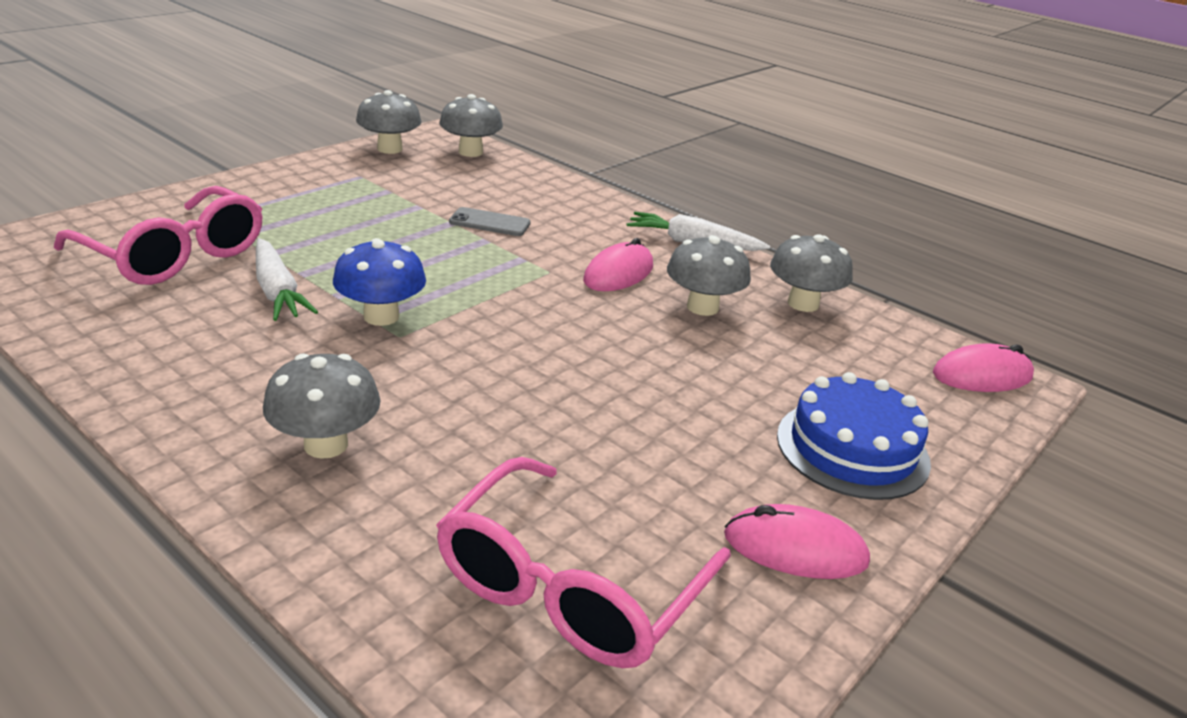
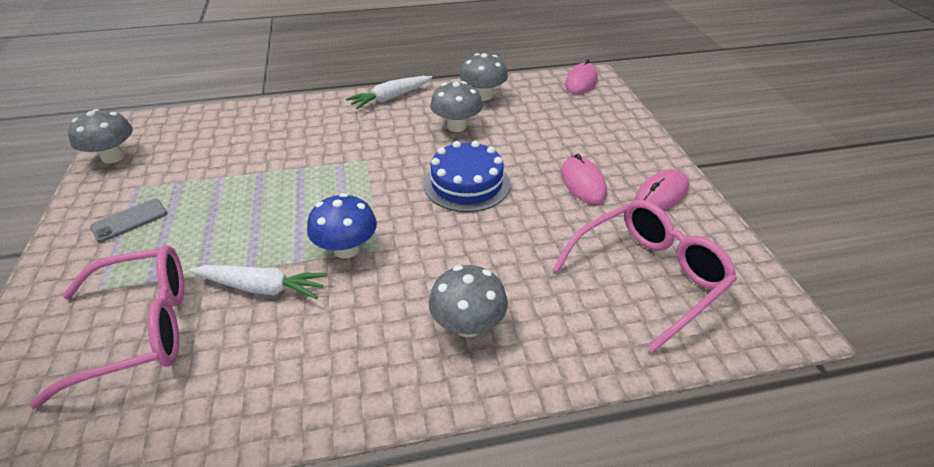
camera: 50 degrees left, 10 degrees up
pink glasses [436,457,731,668] -> pink glasses turned 105 degrees counterclockwise [553,199,737,353]
grey mushroom [439,94,503,157] -> none
grey phone [449,207,530,236] -> grey phone moved to [90,199,167,242]
pink mouse [583,238,653,291] -> pink mouse moved to [561,154,607,204]
blue cake [777,372,931,500] -> blue cake moved to [424,141,510,212]

